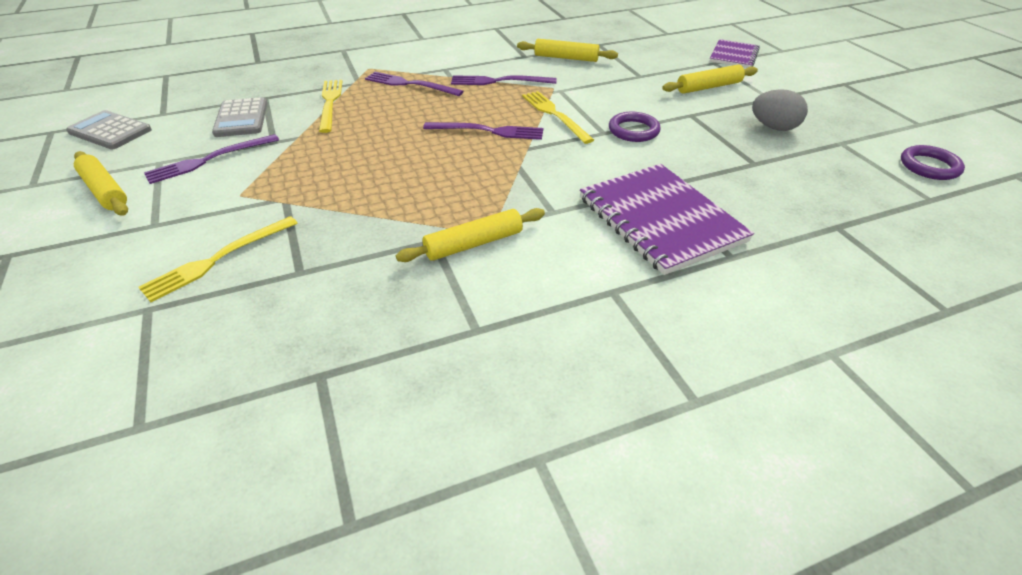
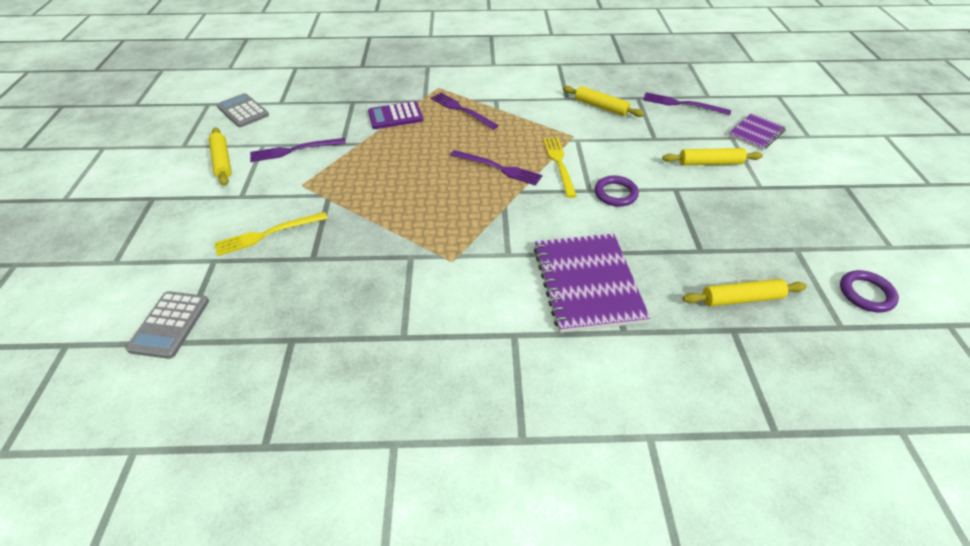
camera: 20 degrees right, 5 degrees up
grey calculator [212,97,267,137] -> grey calculator moved to [126,291,209,359]
yellow fork [319,80,343,133] -> purple calculator [368,101,423,129]
yellow rolling pin [396,208,545,262] -> yellow rolling pin moved to [683,279,807,306]
purple fork [451,75,556,85] -> purple fork moved to [643,92,731,115]
grey egg [752,89,808,131] -> none

